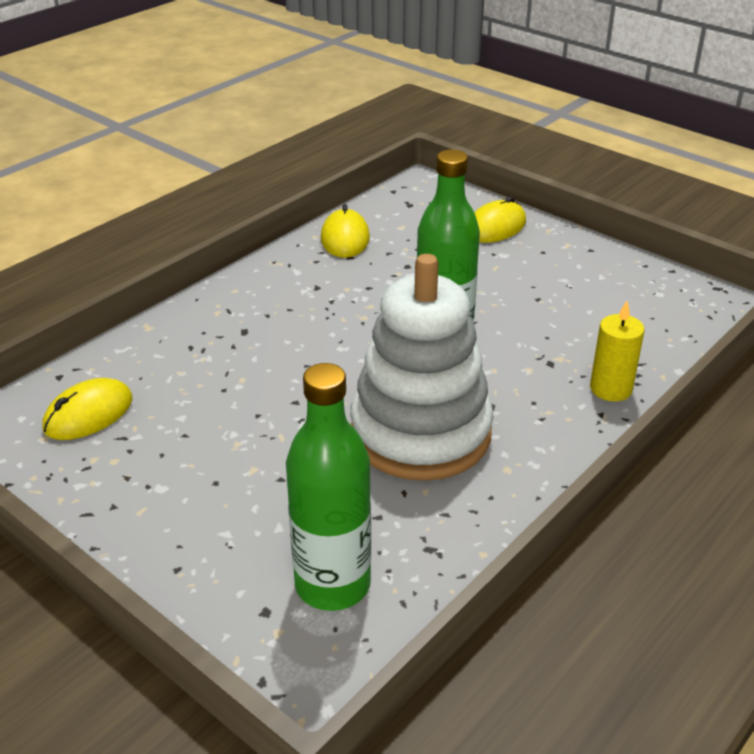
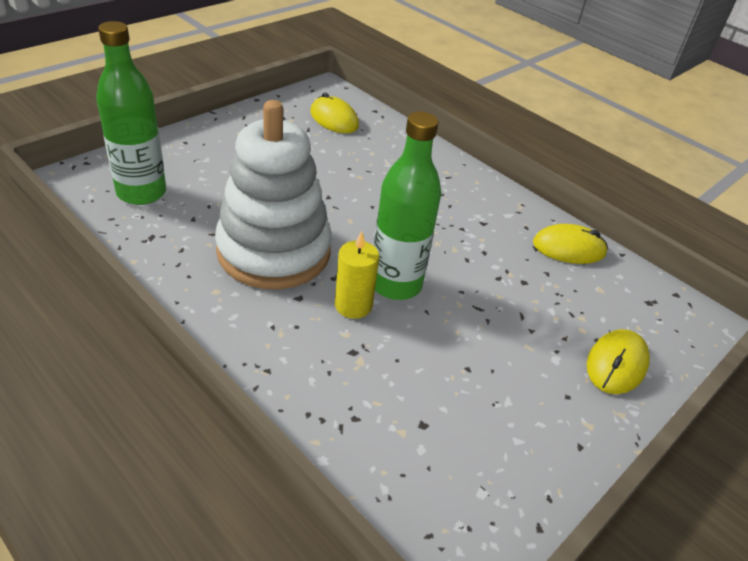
camera: 90 degrees right, 5 degrees up
yellow mouse [474,197,526,243] -> yellow mouse turned 75 degrees clockwise [587,329,650,394]
yellow candle [590,301,645,401] -> yellow candle moved to [335,231,379,319]

